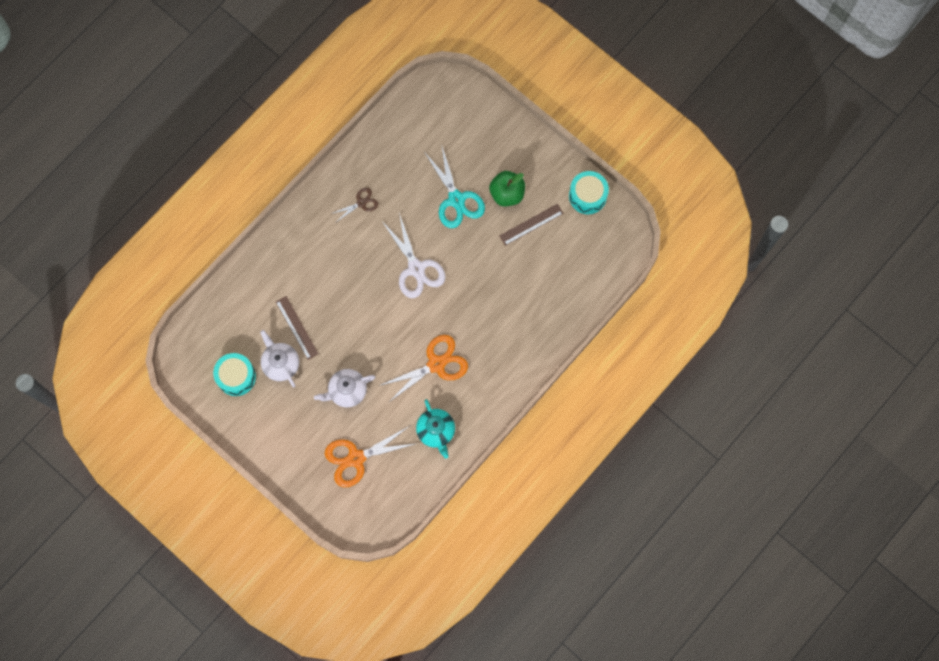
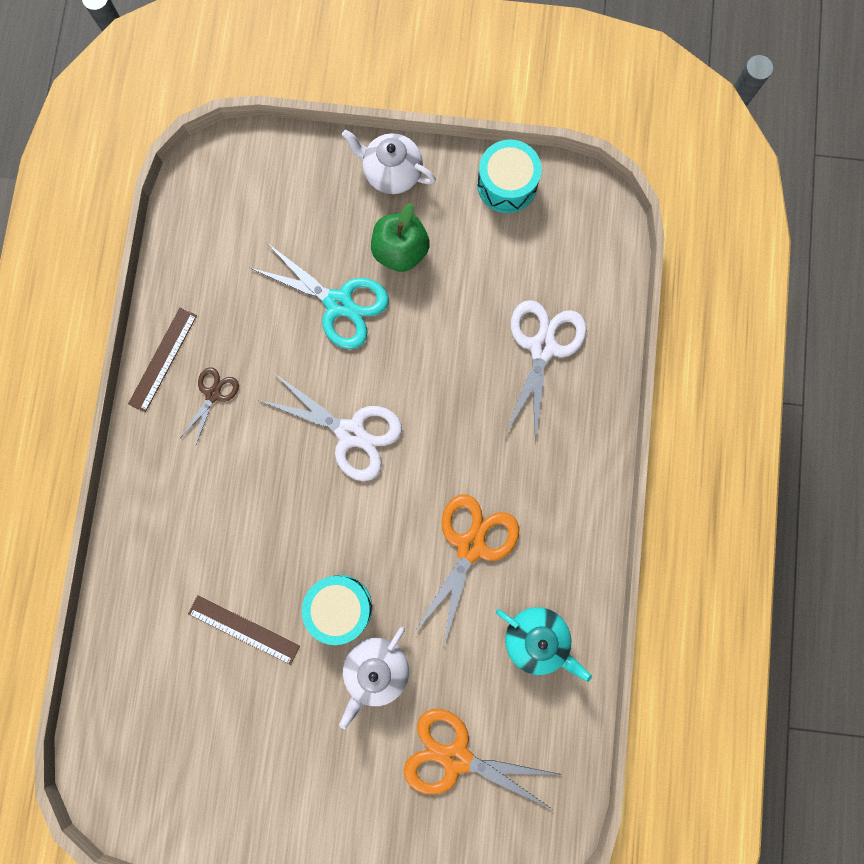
camera: 35 degrees left, 5 degrees up
turquoise drum [213,353,256,396] -> turquoise drum moved to [302,575,372,645]
white teapot [260,330,299,387] -> white teapot moved to [342,129,436,194]
orange scissors [325,426,415,487] -> orange scissors turned 75 degrees clockwise [404,709,562,810]
brown ruler [499,204,564,246] -> brown ruler moved to [128,308,197,412]
none -> white scissors [505,300,587,444]

